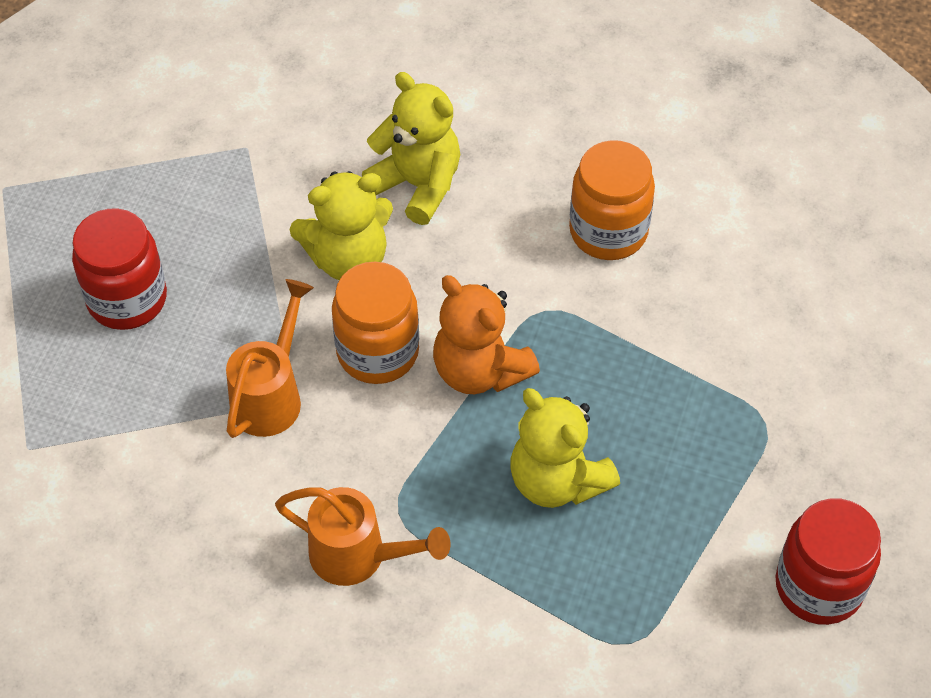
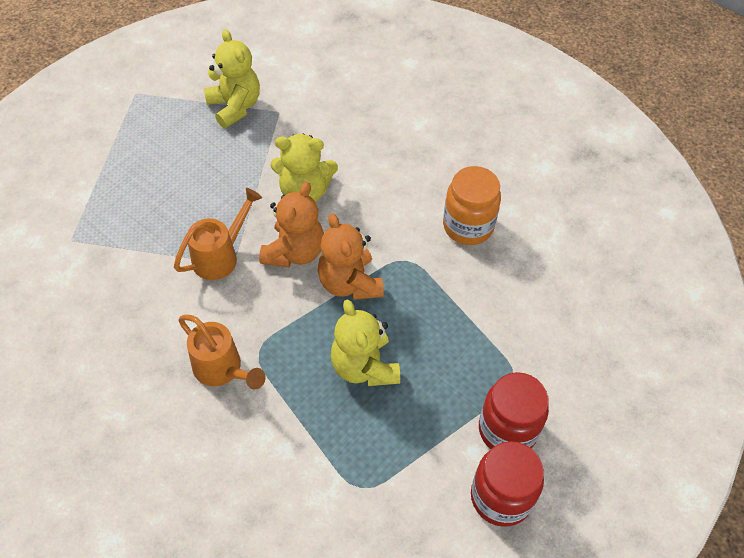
camera: 20 degrees right, 0 degrees up
red jar [72,209,167,330] -> red jar moved to [479,372,549,449]
orange jar [332,262,419,384] -> orange teddy bear [259,182,324,267]
yellow teddy bear [362,72,460,225] -> yellow teddy bear moved to [204,29,260,128]

